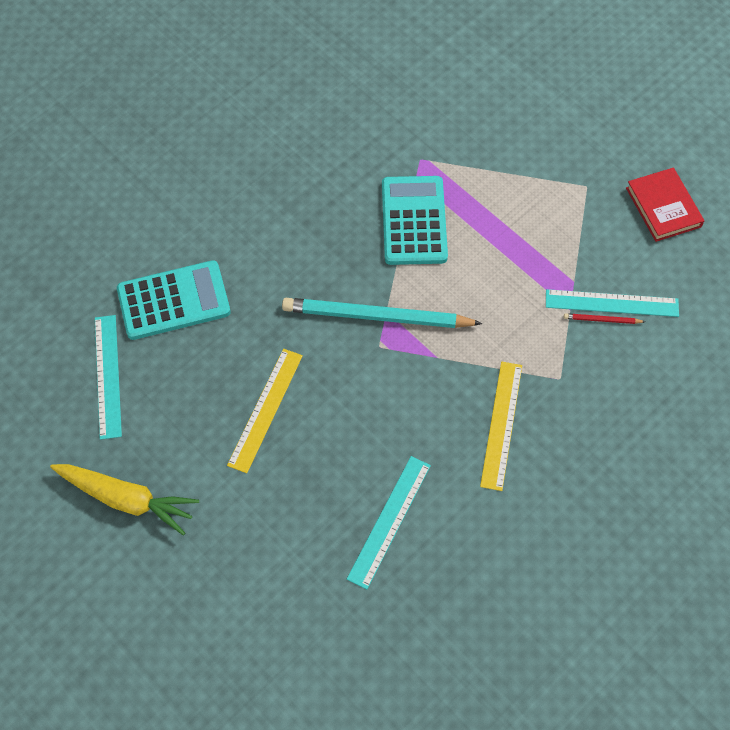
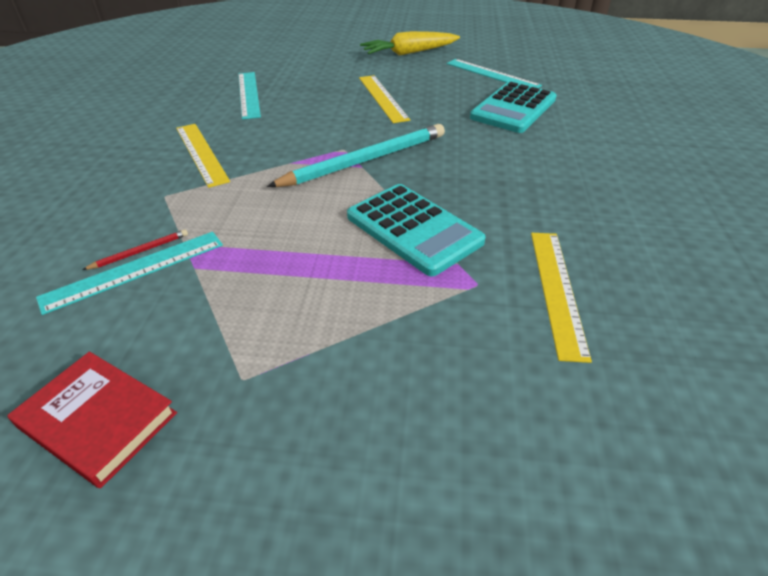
camera: 140 degrees right, 20 degrees down
none -> yellow ruler [531,233,592,363]

